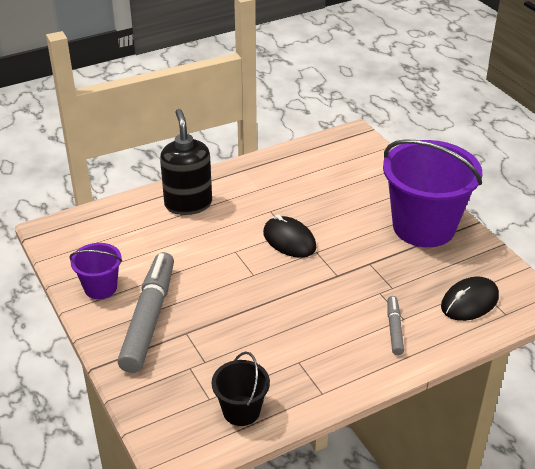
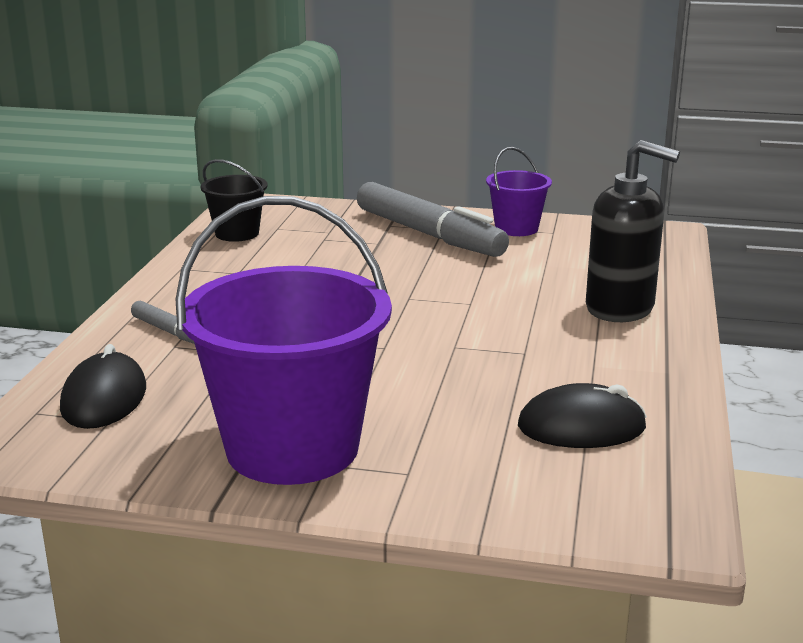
camera: 130 degrees right, 15 degrees down
black mouse [263,214,317,258] -> black mouse moved to [518,383,647,448]

